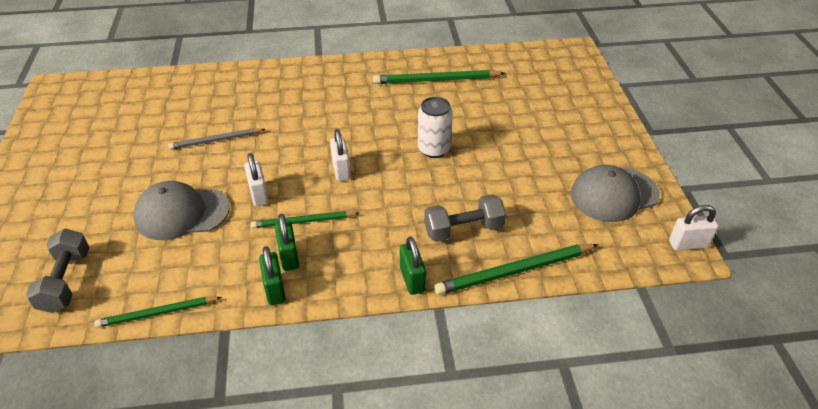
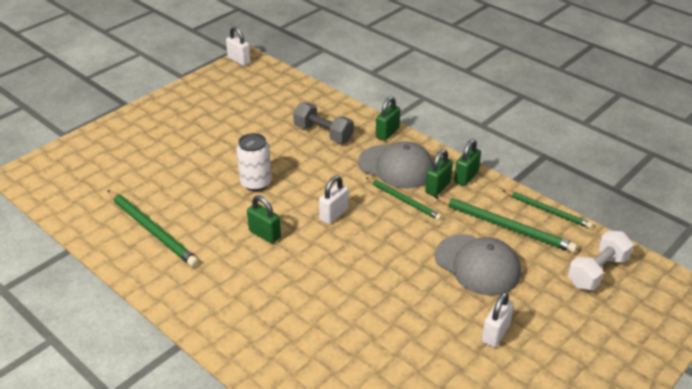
camera: 130 degrees left, 5 degrees down
grey dumbbell [26,229,90,313] -> white dumbbell [568,231,634,290]
grey pencil [168,128,265,149] -> none
white padlock [244,153,269,206] -> white padlock moved to [482,292,514,348]
green pencil [434,244,598,295] -> green pencil moved to [434,196,578,253]
grey cap [571,165,660,222] -> grey cap moved to [358,141,434,189]
none -> green padlock [247,195,281,244]

